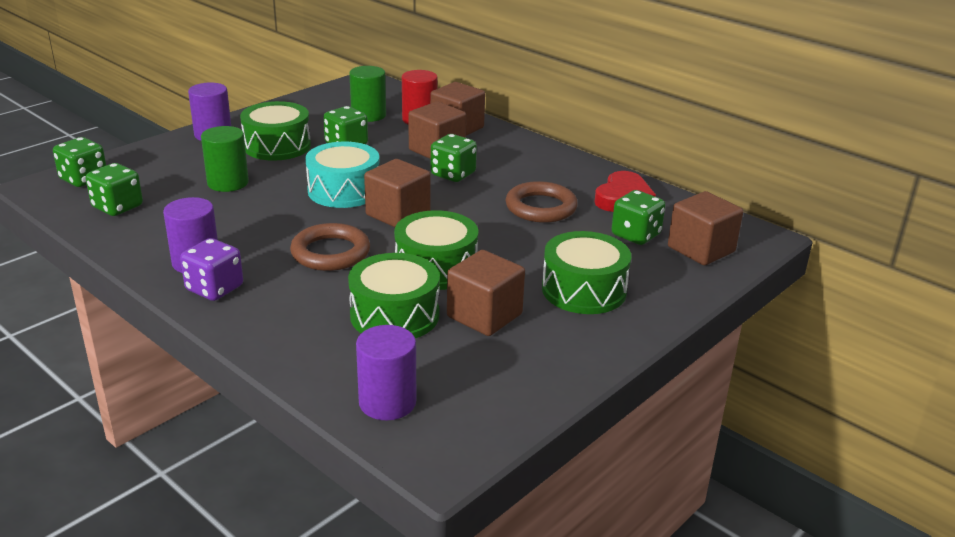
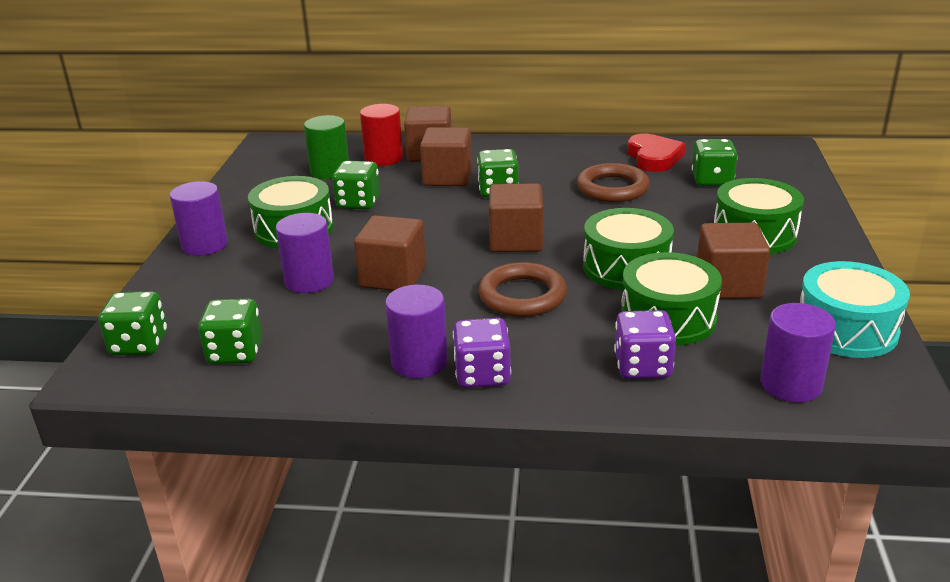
camera: 35 degrees left, 0 degrees up
green cylinder [201,126,249,192] -> purple cylinder [276,213,334,293]
turquoise drum [305,142,380,208] -> turquoise drum moved to [800,261,910,358]
brown cube [668,191,743,265] -> brown cube moved to [354,215,426,291]
none -> purple dice [614,310,676,379]

